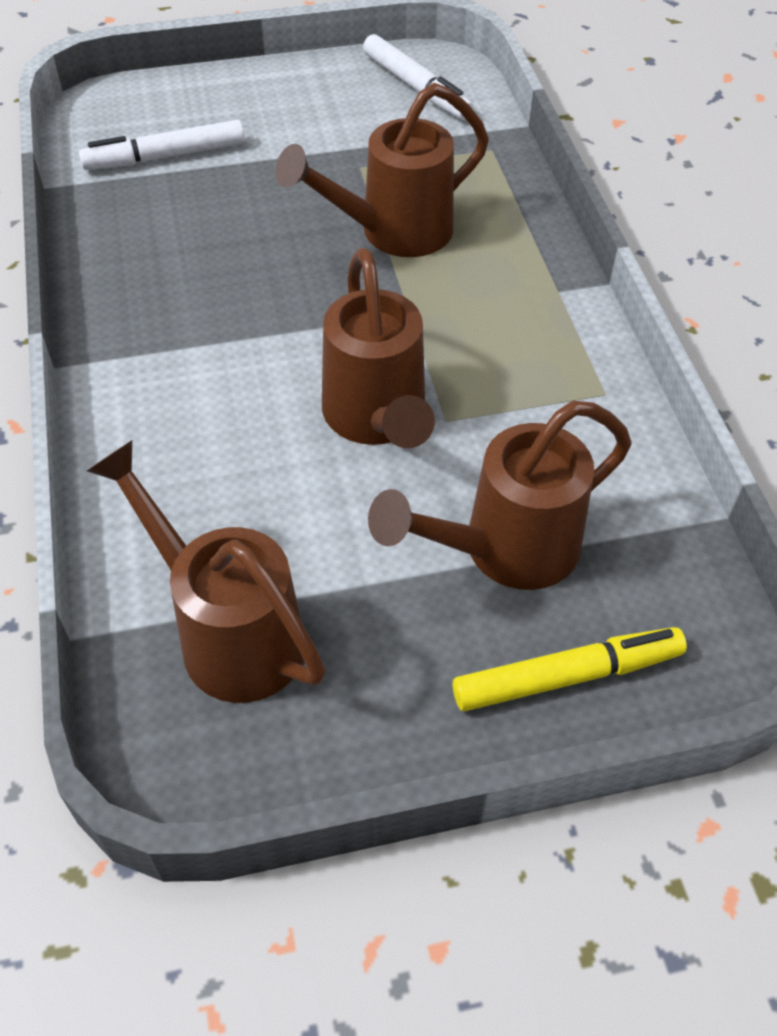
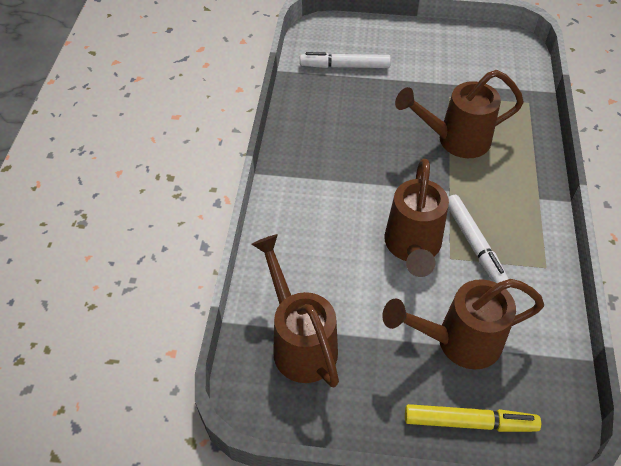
camera: 20 degrees right, 0 degrees up
white marker [363,34,474,120] -> white marker moved to [448,195,509,284]

